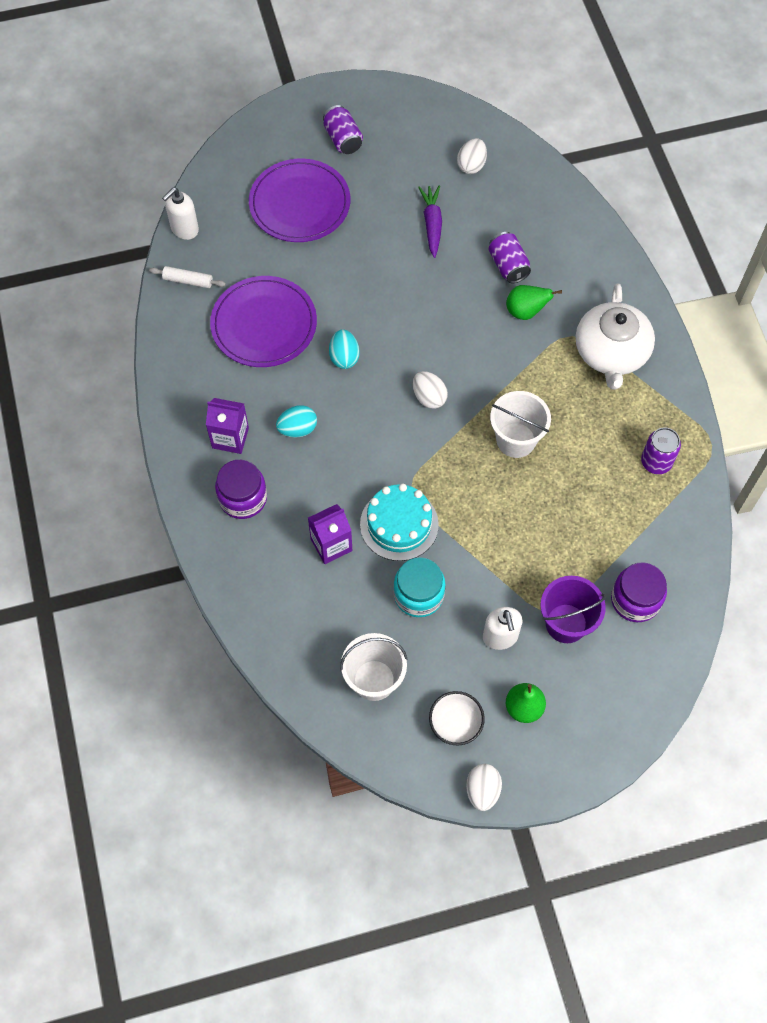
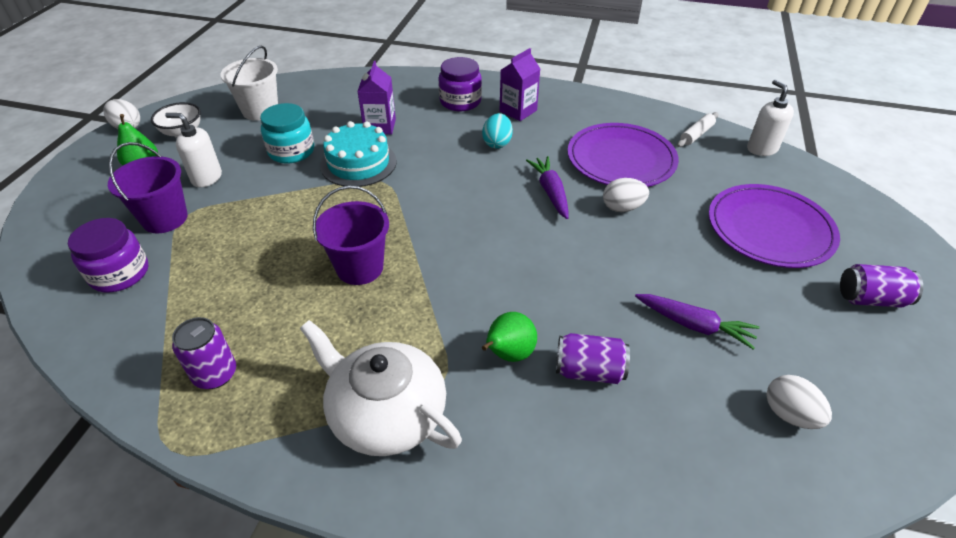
camera: 120 degrees right, 20 degrees down
turquoise egg [329,329,360,369] -> purple carrot [526,156,568,219]
white egg [413,371,448,409] -> white egg moved to [603,178,649,212]
white bucket [490,391,551,458] -> purple bucket [313,186,389,285]

